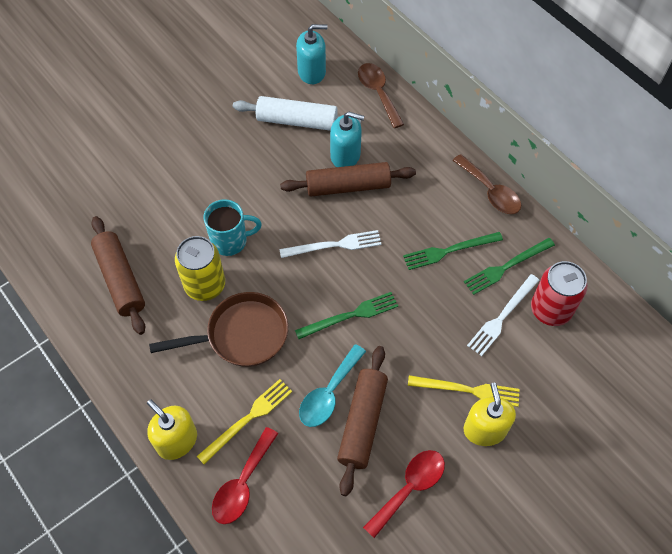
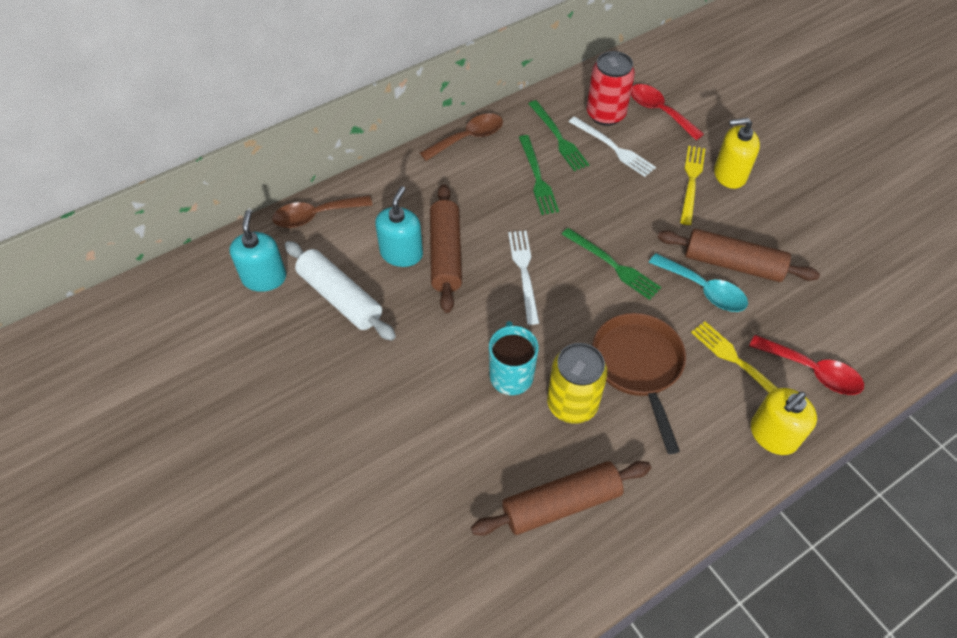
camera: 85 degrees left, 5 degrees down
white rolling pin [233,96,361,131] -> white rolling pin turned 60 degrees counterclockwise [285,241,396,341]
green fork [295,292,398,339] -> green fork turned 150 degrees clockwise [562,228,661,300]
red spoon [363,450,445,538] -> red spoon moved to [631,84,704,140]

